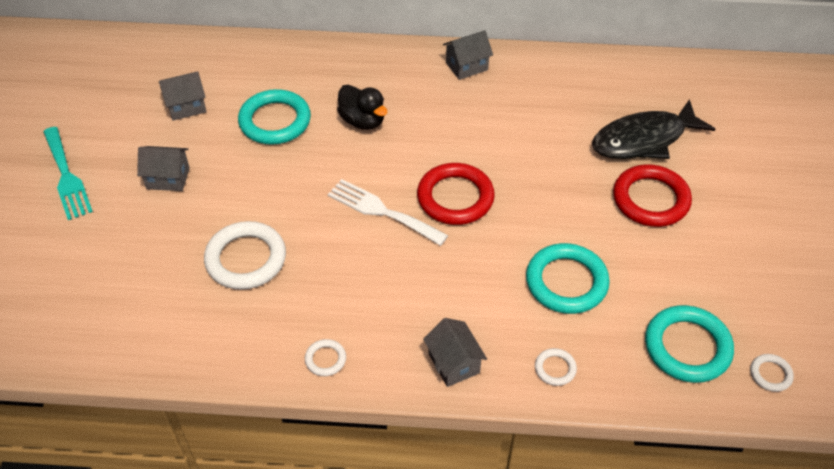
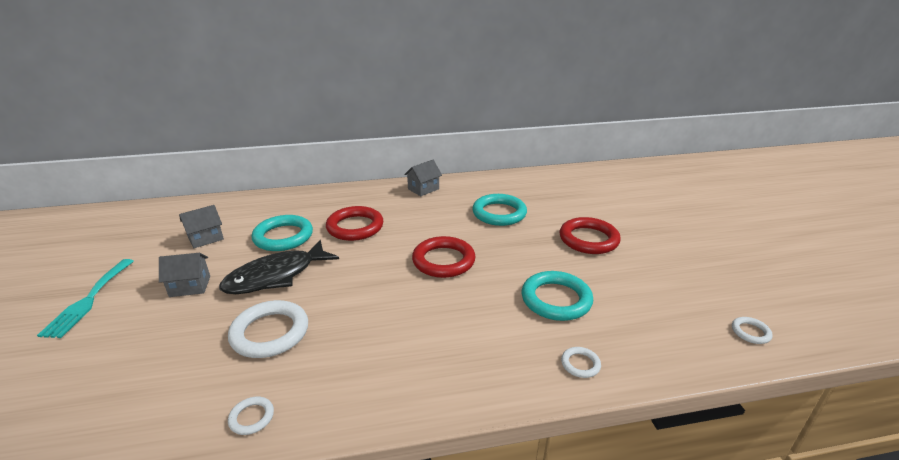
camera: 15 degrees left, 20 degrees down
turquoise fork [43,127,93,220] -> turquoise fork turned 45 degrees clockwise [37,259,134,338]
white ring [305,339,346,376] -> white ring moved to [228,397,274,435]
white fork [328,179,448,246] -> none
black duck [337,85,388,130] -> red ring [326,206,384,241]
grey house [423,318,487,387] -> none
black fish [592,99,715,159] -> black fish moved to [219,240,339,294]
turquoise ring [645,305,734,383] -> turquoise ring moved to [472,194,527,226]

